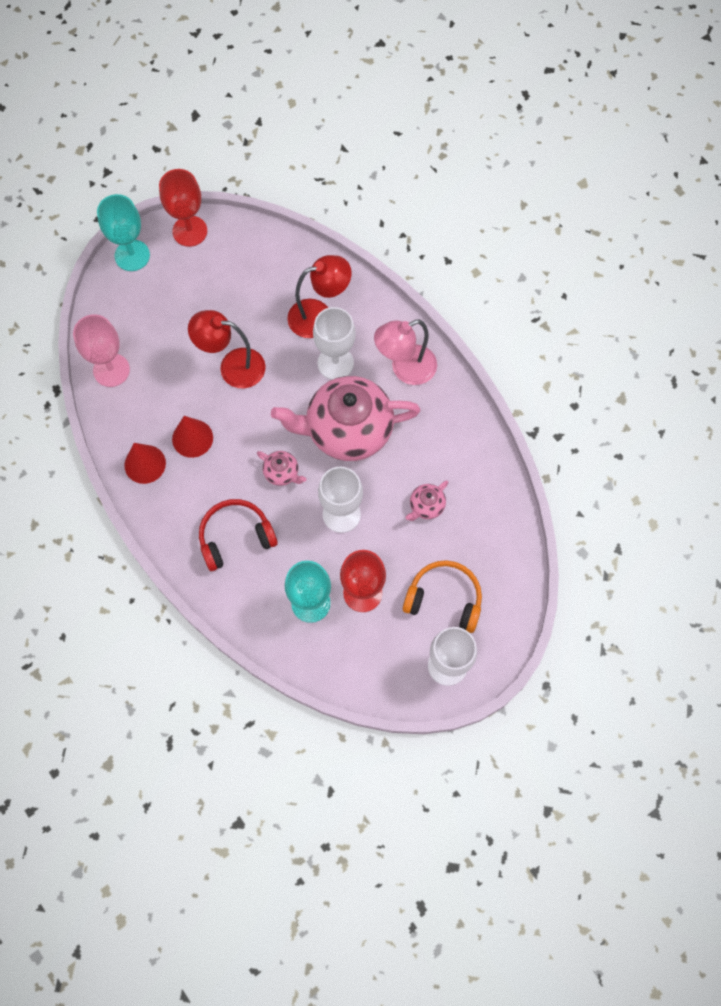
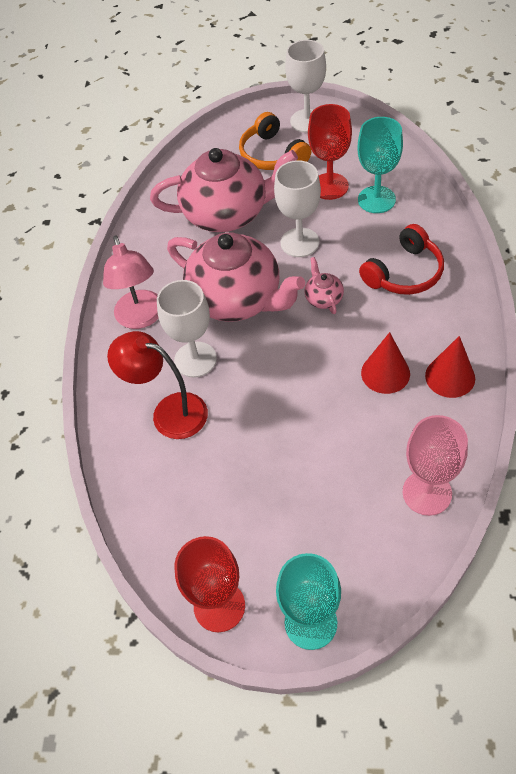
camera: 135 degrees left, 15 degrees down
red lamp [188,310,266,388] -> none
red headphones [199,499,278,571] -> red headphones turned 60 degrees counterclockwise [359,224,444,295]
pink lamp [374,319,437,385] -> pink lamp turned 60 degrees clockwise [103,236,159,329]
pink teapot [405,480,448,521] -> pink teapot [150,148,298,232], size x2.44

